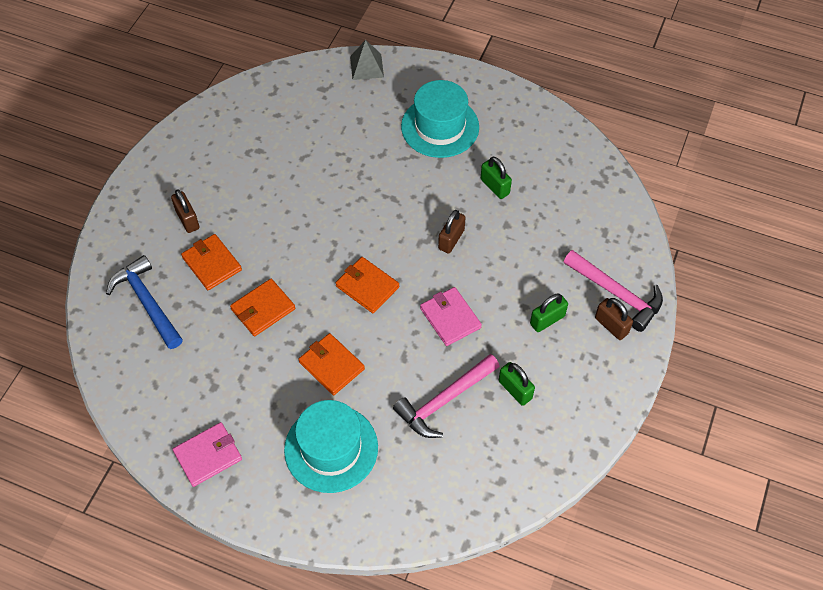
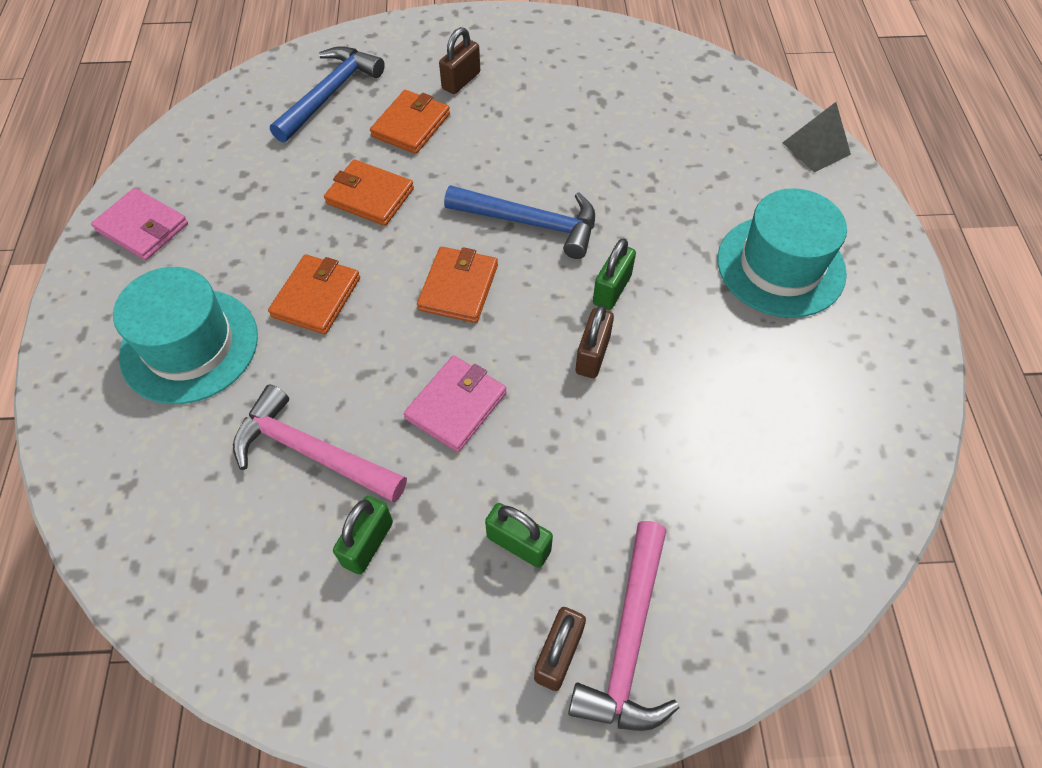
camera: 65 degrees right, 0 degrees up
brown padlock [438,210,466,253] -> brown padlock turned 75 degrees counterclockwise [576,305,614,378]
green padlock [481,157,512,199] -> green padlock moved to [593,238,636,310]
none -> blue hammer [444,185,595,259]

